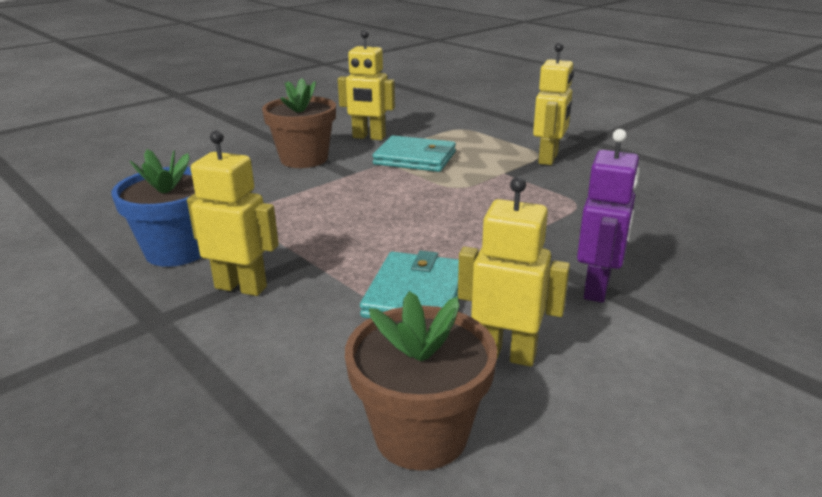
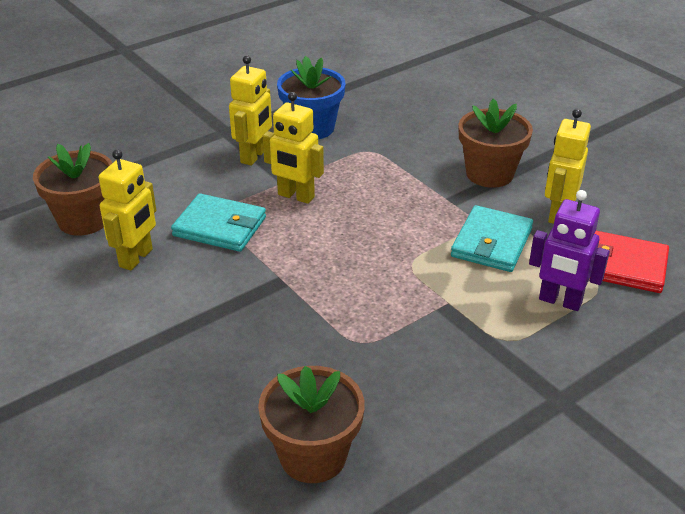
camera: 95 degrees right, 10 degrees up
yellow robot [533,43,574,165] -> yellow robot moved to [263,92,324,204]
purple robot [577,129,640,303] -> purple robot moved to [529,190,610,311]
none -> brown flower pot [258,366,365,483]
none -> red wallet [595,231,669,293]

